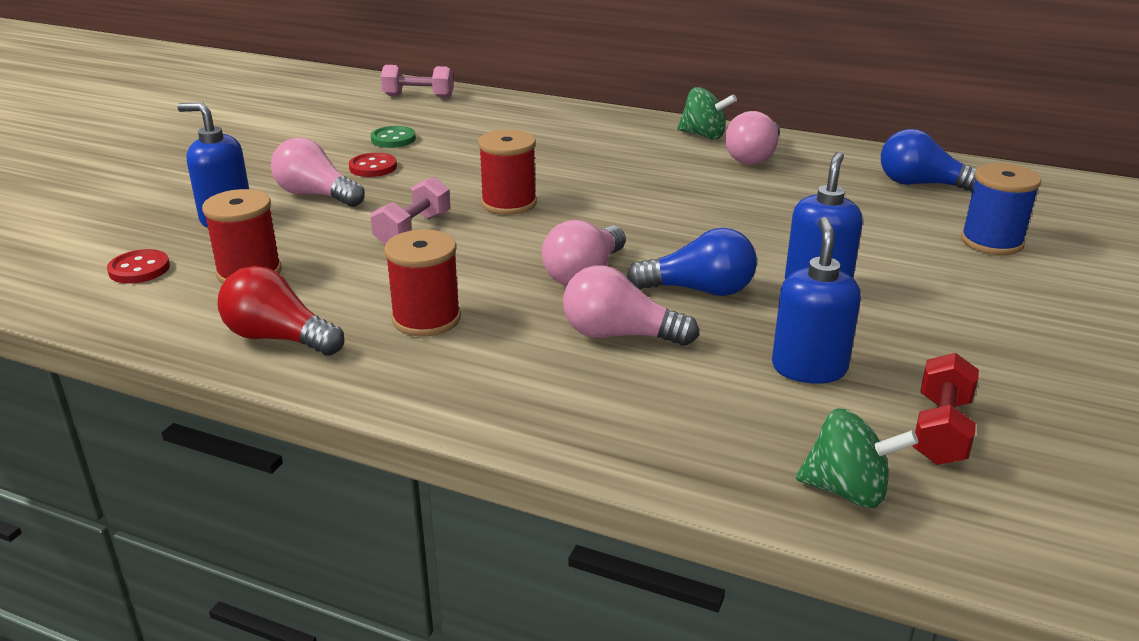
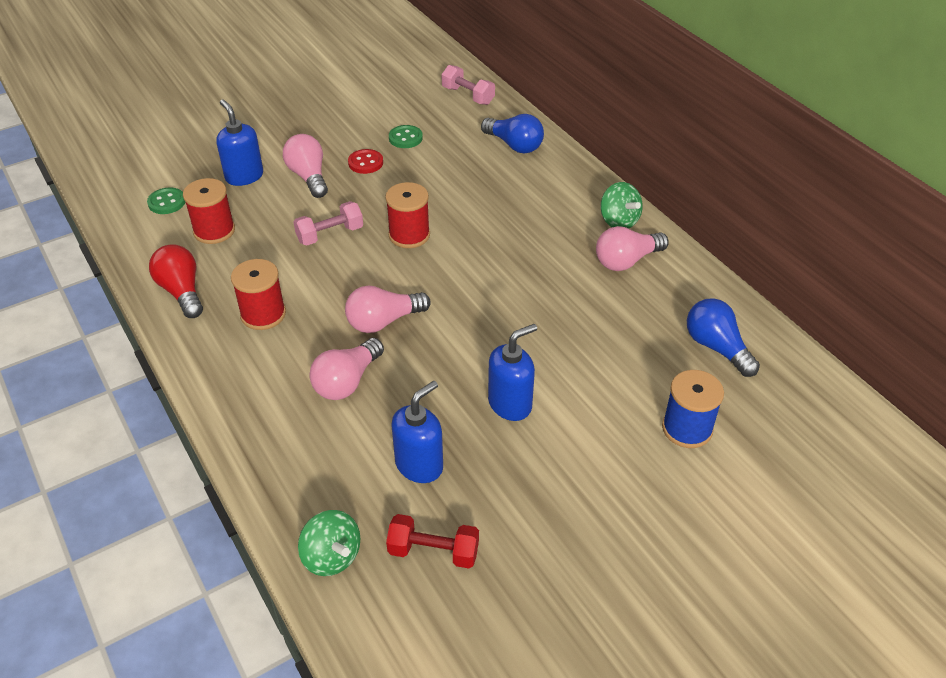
camera: 35 degrees right, 15 degrees up
red button [107,249,170,284] -> green button [147,187,185,214]
pink light bulb [563,265,699,346] -> pink light bulb turned 105 degrees counterclockwise [309,338,384,400]
blue light bulb [627,228,757,296] -> blue light bulb moved to [481,114,544,154]
red dumbbell [913,353,979,465] -> red dumbbell turned 45 degrees clockwise [386,514,479,568]

